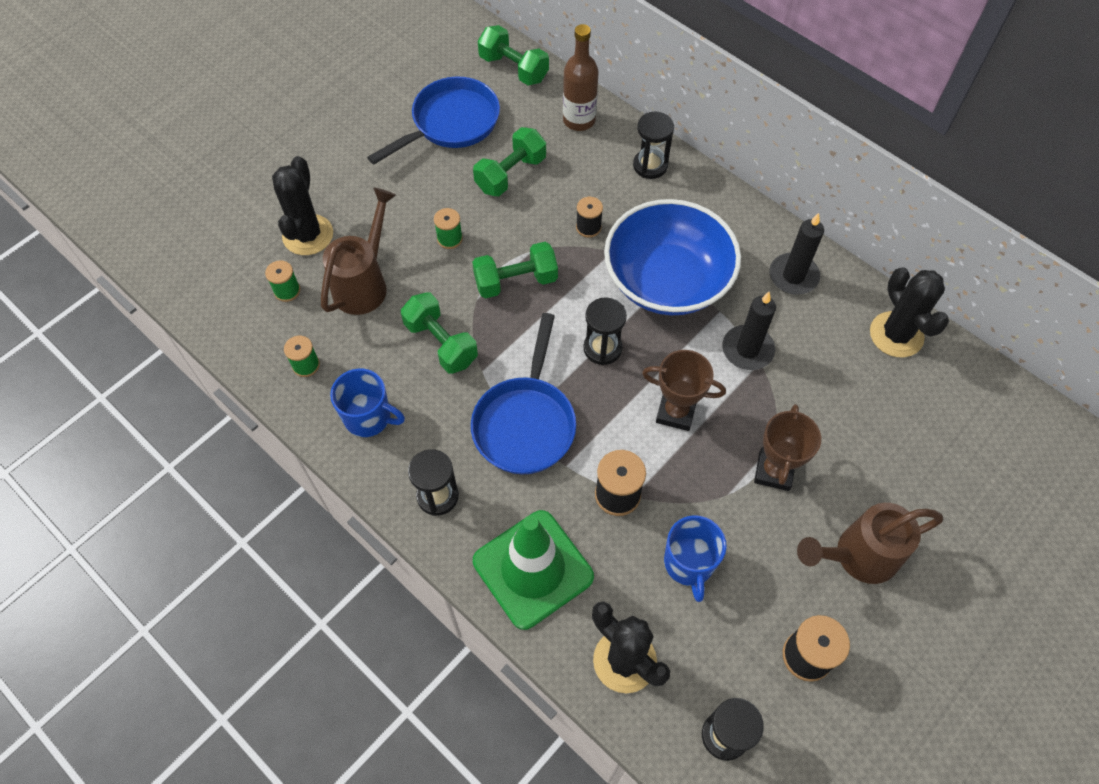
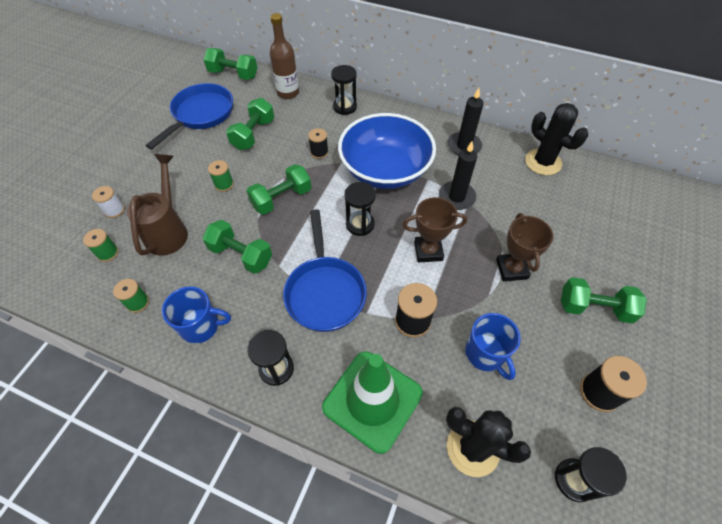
camera: 20 degrees left, 5 degrees down
black cactus [272,156,333,255] -> white spool [92,186,125,218]
brown watering can [797,503,943,584] -> green dumbbell [561,277,647,324]

